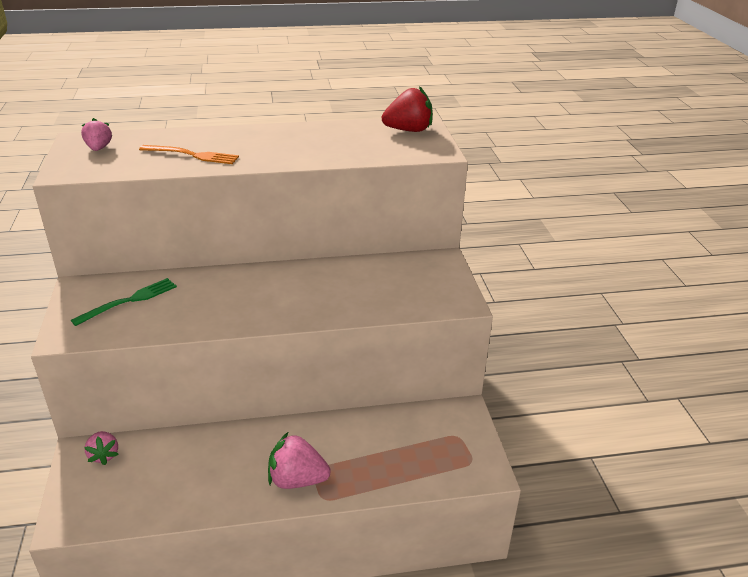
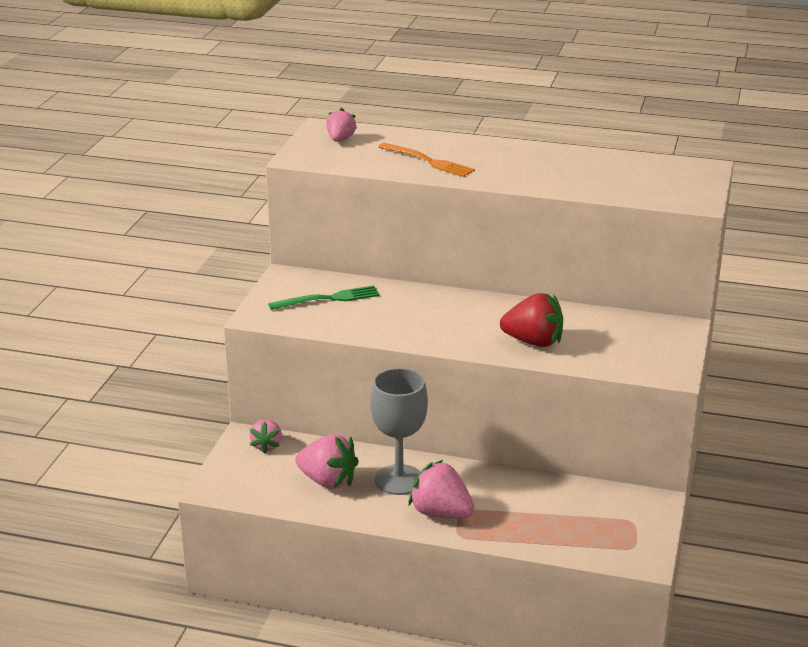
camera: 25 degrees right, 5 degrees down
red strawberry [381,86,433,132] -> red strawberry moved to [500,293,563,347]
none -> pink strawberry [295,434,359,489]
none -> grey goblet [370,368,428,495]

